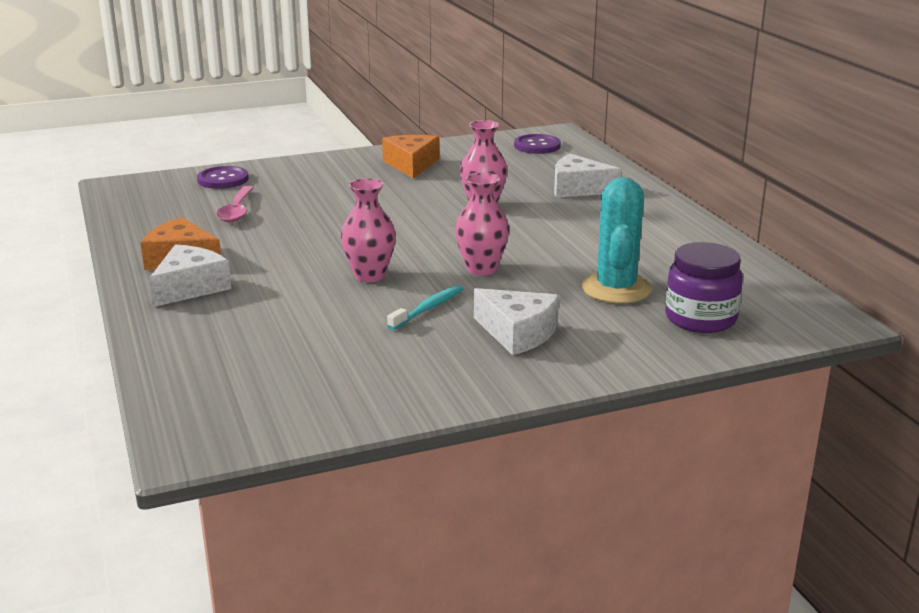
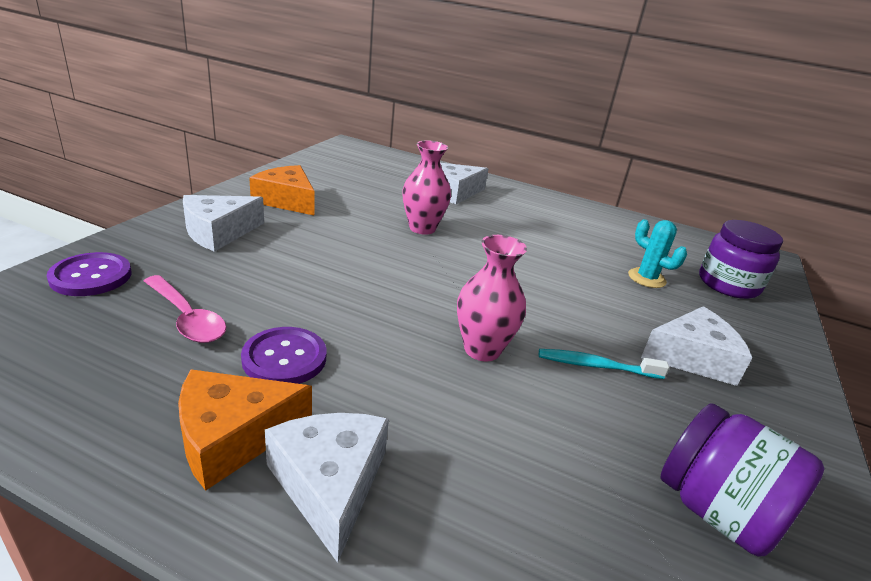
camera: 50 degrees left, 5 degrees up
turquoise toothbrush [387,285,463,330] -> turquoise toothbrush turned 75 degrees counterclockwise [539,349,669,379]
pink vase [455,173,509,275] -> none
purple button [514,134,561,154] -> purple button moved to [241,327,326,384]
turquoise cactus [581,177,651,303] -> turquoise cactus [628,219,687,288], size x0.60
none -> white cheese [183,195,264,252]
none -> purple jar [660,403,825,557]

